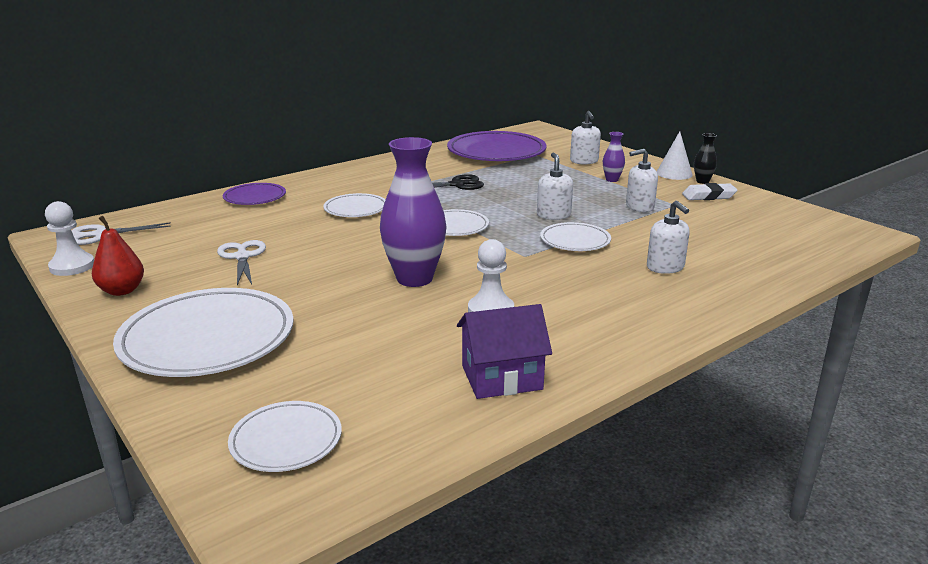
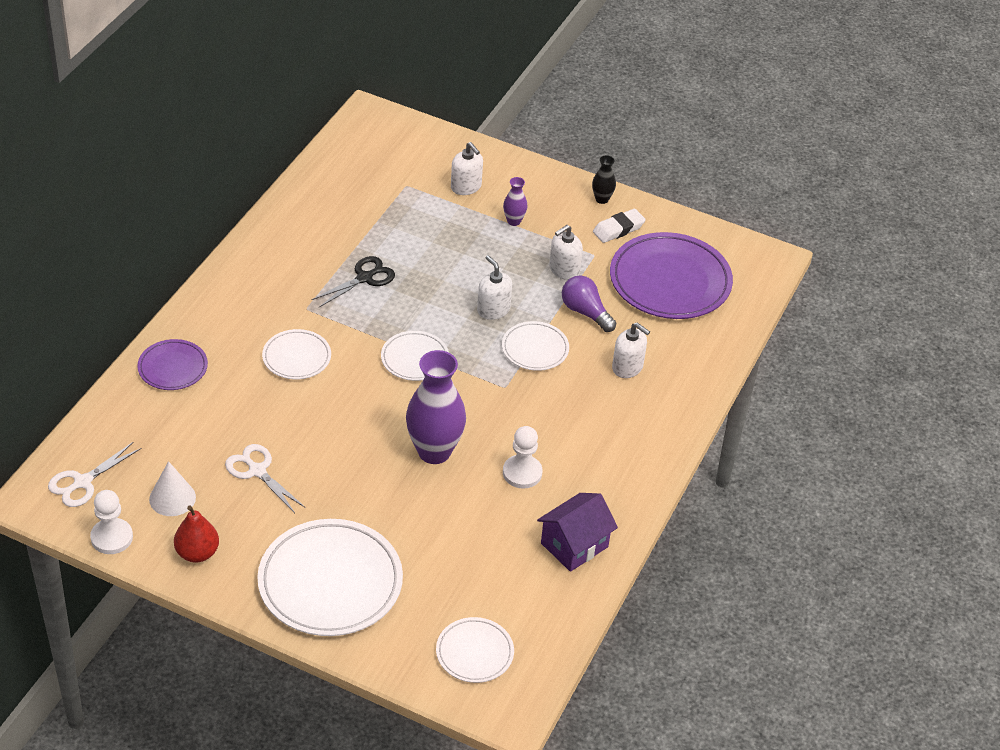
camera: 30 degrees left, 20 degrees up
purple plate [447,131,547,161] -> purple plate moved to [610,232,733,319]
white cone [657,131,693,180] -> white cone moved to [149,461,196,516]
none -> purple light bulb [562,275,616,332]

